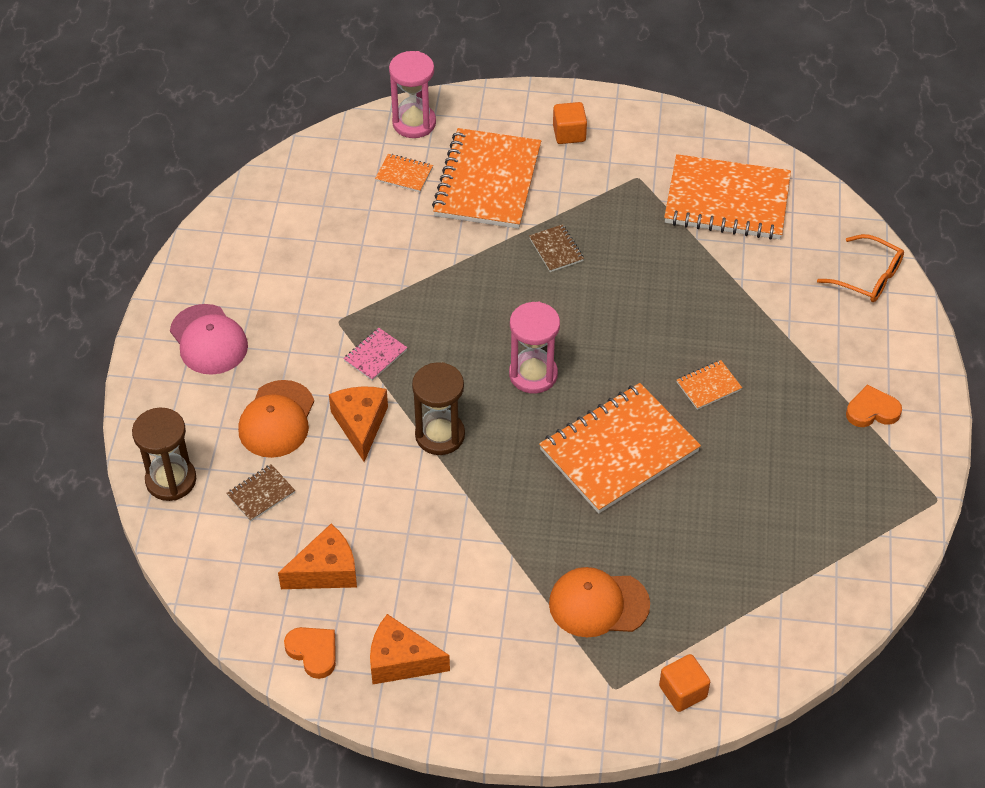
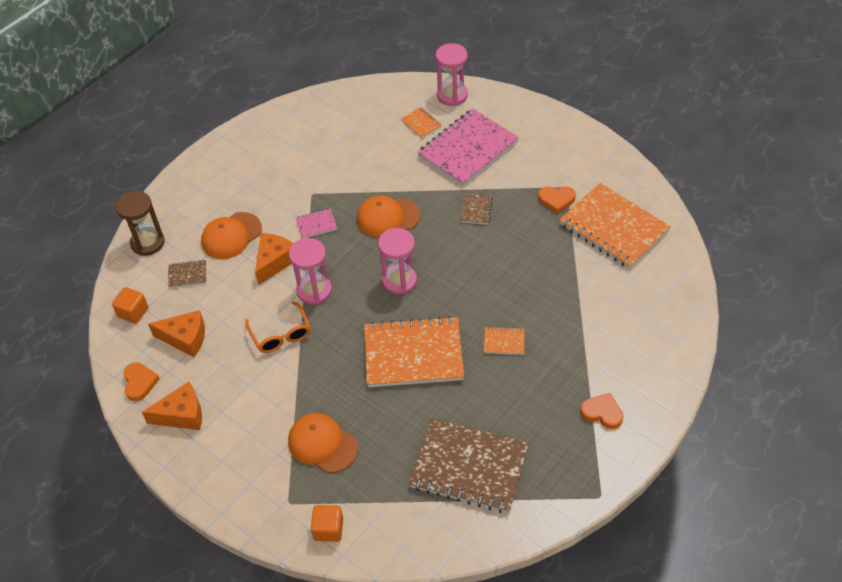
camera: 35 degrees right, 0 degrees up
pink cap [170,304,248,375] -> none
orange cheese [370,614,450,684] -> orange cheese turned 120 degrees clockwise [142,382,202,430]
brown hourglass [412,362,465,455] -> pink hourglass [289,238,332,305]
orange notebook [432,128,541,229] -> pink notebook [417,109,519,187]
orange cube [553,102,587,144] -> orange cube moved to [112,287,148,324]
orange glasses [817,234,904,302] -> orange glasses moved to [245,301,310,353]
none -> orange cap [357,195,420,237]
none -> brown notebook [409,419,529,513]
none -> orange heart [538,186,576,214]

